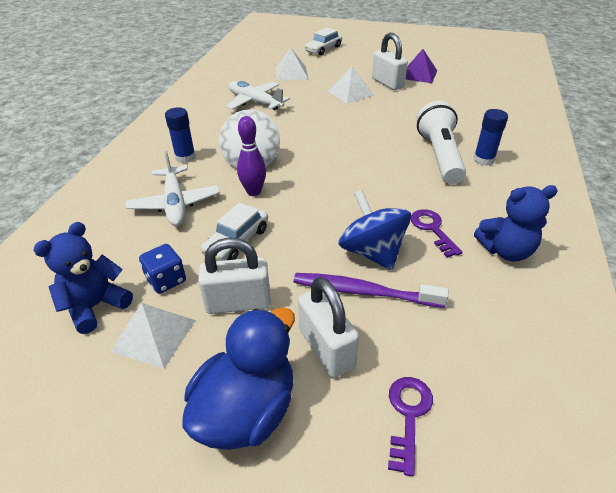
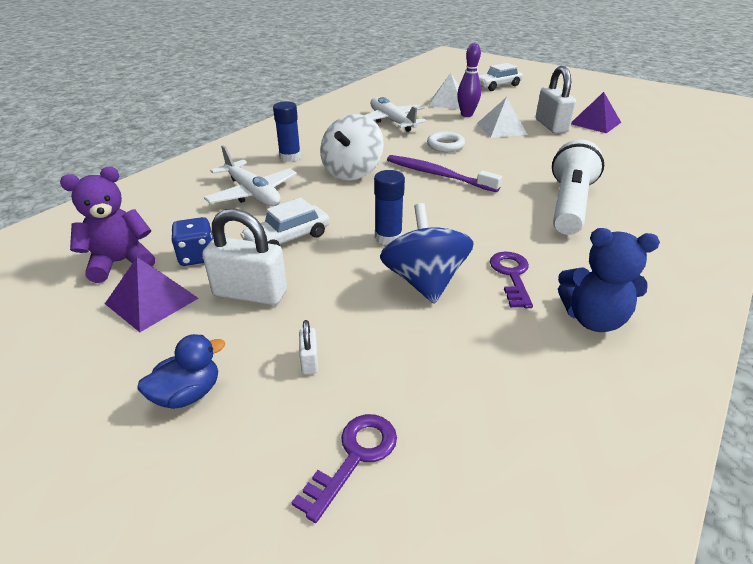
camera: 20 degrees right, 5 degrees down
blue teddy bear [34,222,133,334] -> purple teddy bear [60,167,155,283]
white pyramid [110,303,196,369] -> purple pyramid [105,257,199,332]
white plane [126,151,220,226] -> white plane turned 45 degrees counterclockwise [204,145,297,206]
blue duck [182,307,295,450] -> blue duck [137,334,225,409], size x0.52
purple bowling pin [237,116,266,196] -> purple bowling pin moved to [457,43,481,117]
purple toothbrush [294,273,449,308] -> purple toothbrush moved to [387,155,502,192]
white padlock [298,277,359,378] -> white padlock [299,320,318,374], size x0.45
blue glue stick [474,109,508,166] -> blue glue stick moved to [374,170,405,245]
none -> white ring [427,132,465,152]

